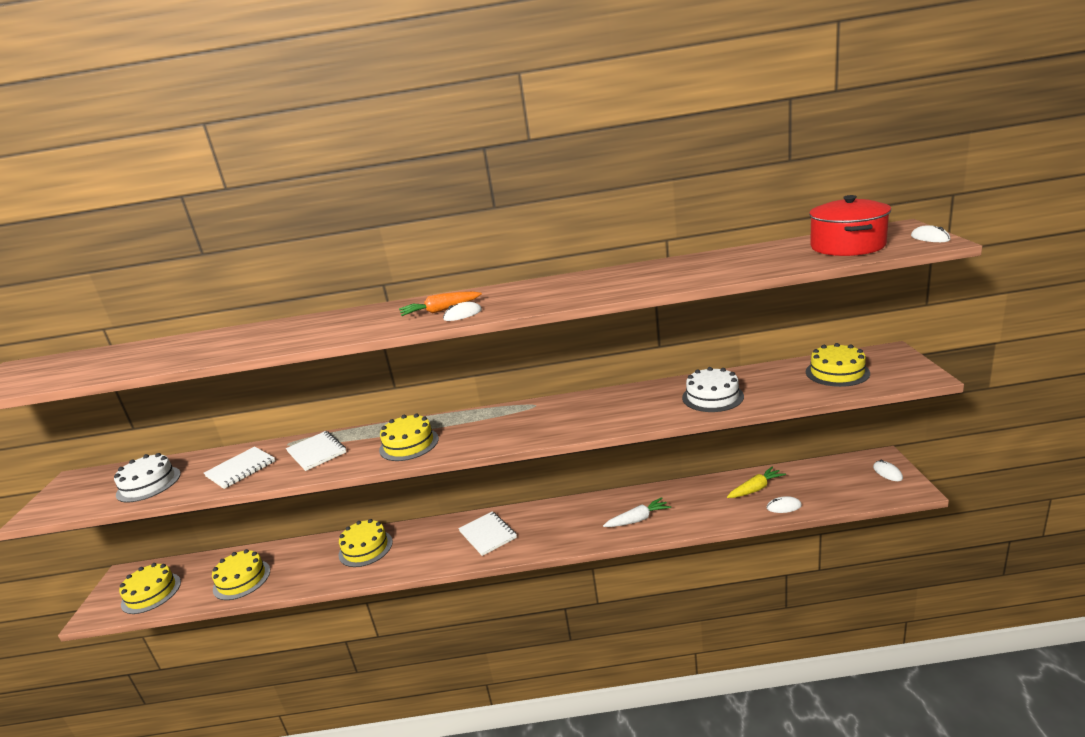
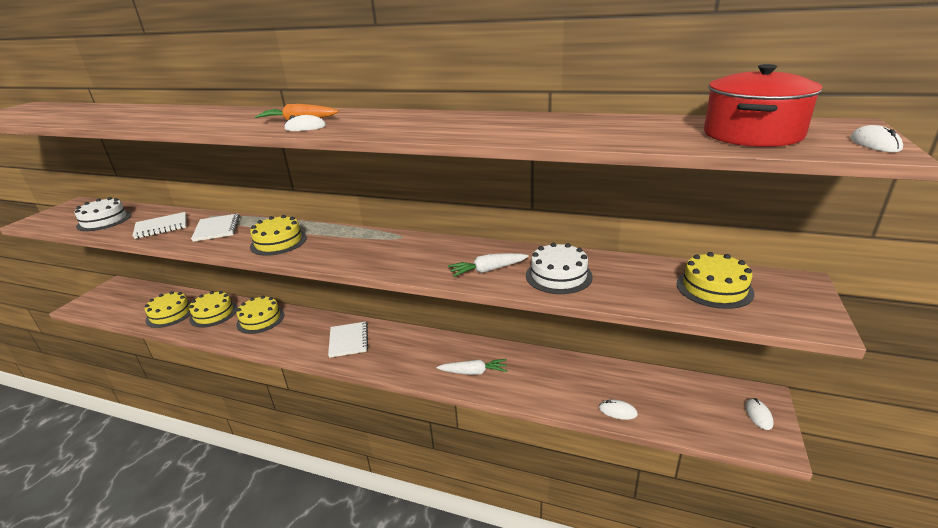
camera: 20 degrees right, 5 degrees up
yellow cake [119,563,181,614] -> yellow cake moved to [189,291,238,328]
yellow carrot [727,466,786,498] -> none
none -> white carrot [448,253,529,277]

